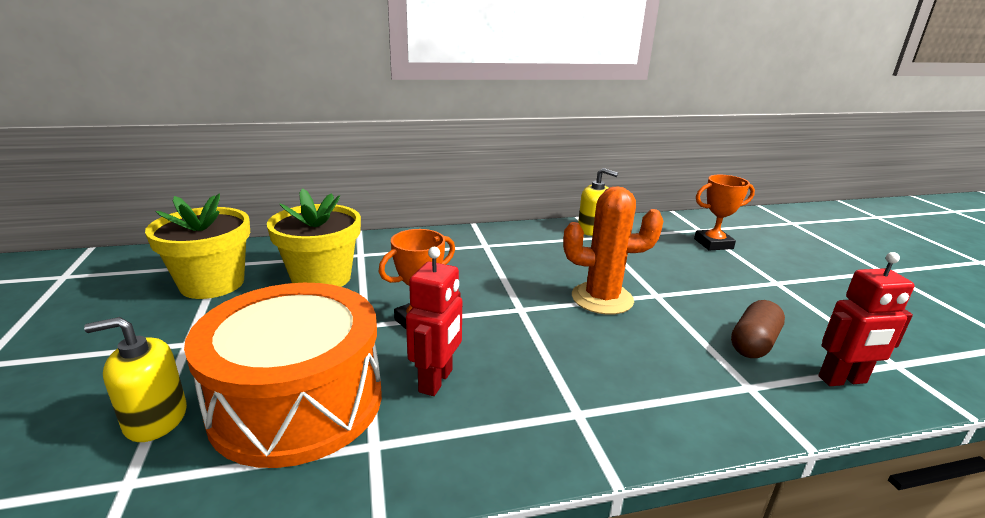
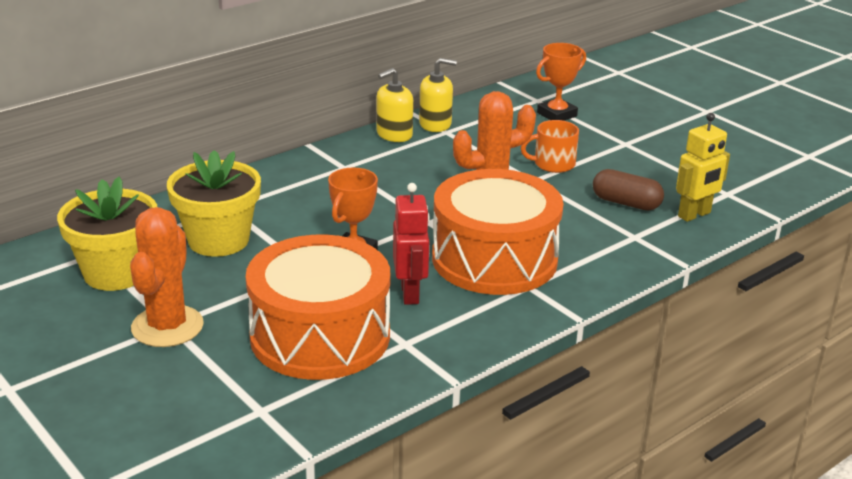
camera: 25 degrees left, 5 degrees up
yellow soap dispenser [84,317,187,442] -> yellow soap dispenser moved to [376,68,413,142]
brown capsule [731,300,785,358] -> brown capsule turned 75 degrees counterclockwise [593,169,664,210]
red robot [819,252,915,386] -> yellow robot [676,113,730,222]
none -> orange cactus [130,207,204,347]
none -> orange drum [432,169,563,295]
none -> orange mug [521,120,579,173]

